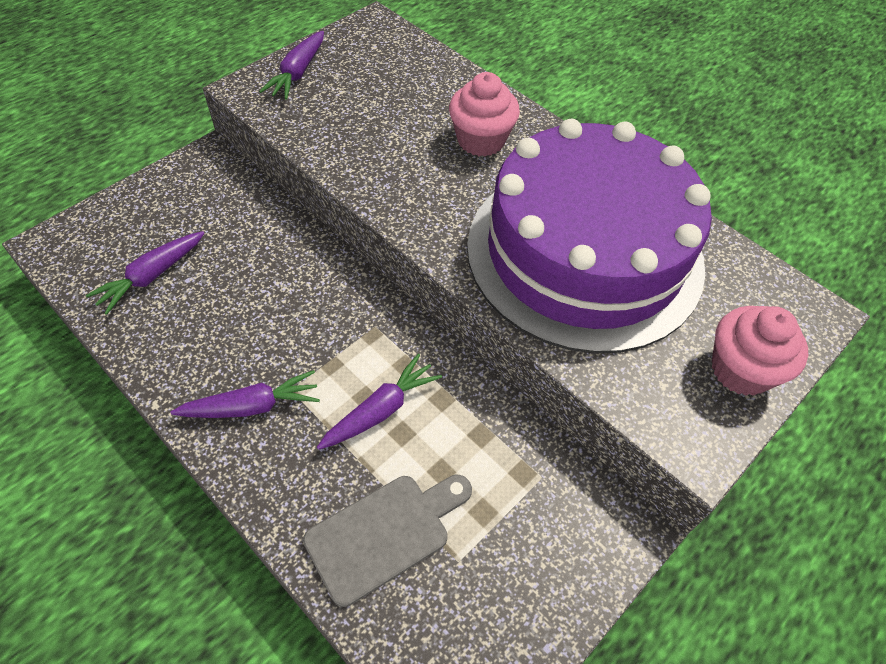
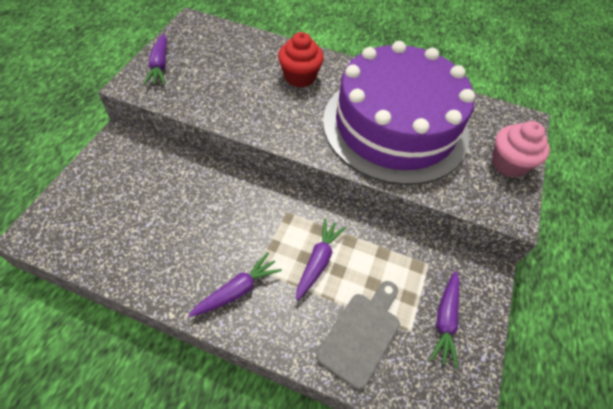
camera: 25 degrees left, 0 degrees up
purple carrot [86,231,205,315] -> purple carrot moved to [430,271,460,369]
pink cupcake [449,72,520,156] -> red cupcake [278,32,324,88]

